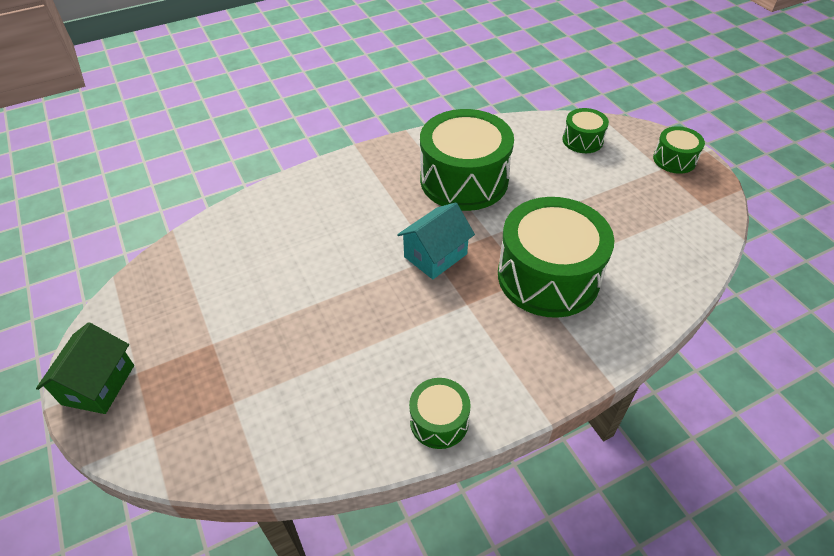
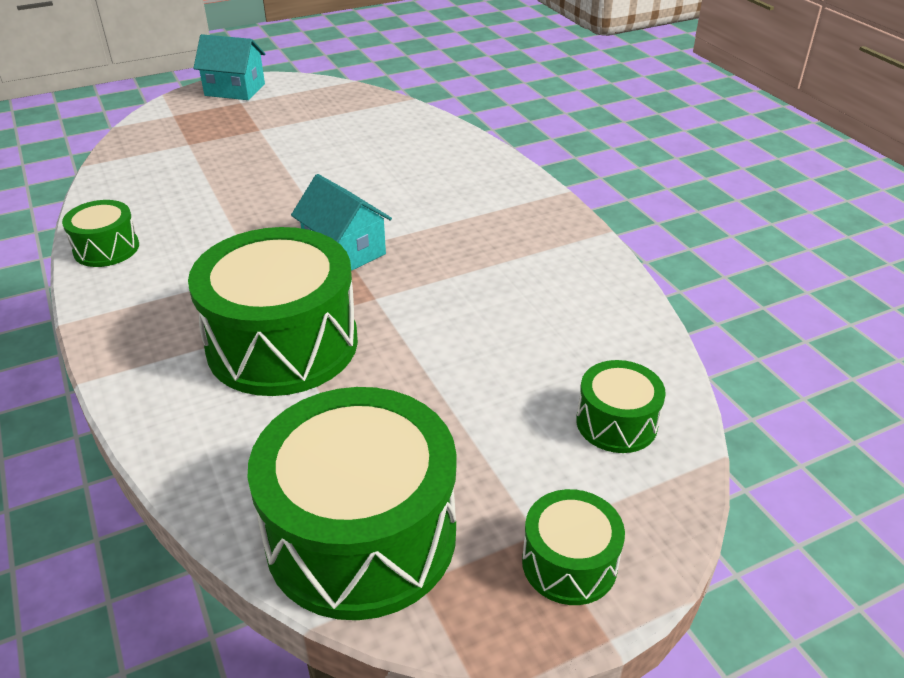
camera: 90 degrees right, 10 degrees down
green house [36,322,134,414] -> turquoise house [193,34,265,100]
green drum [420,109,514,211] -> green drum moved to [247,387,457,620]

